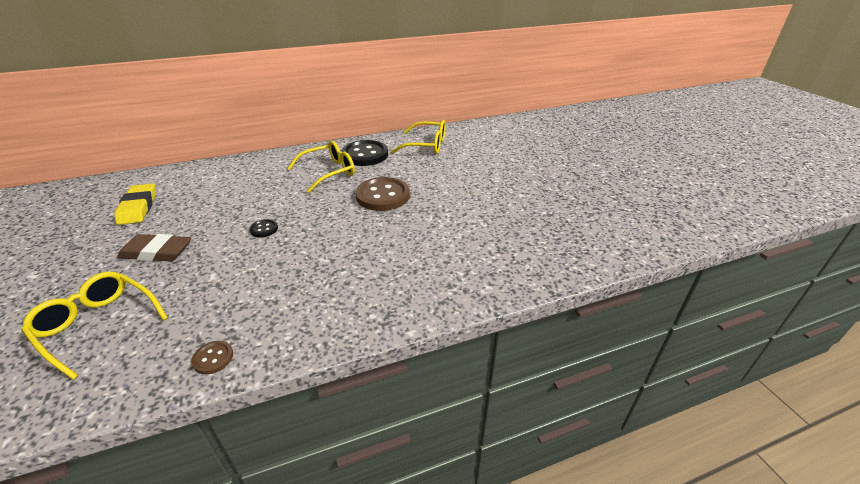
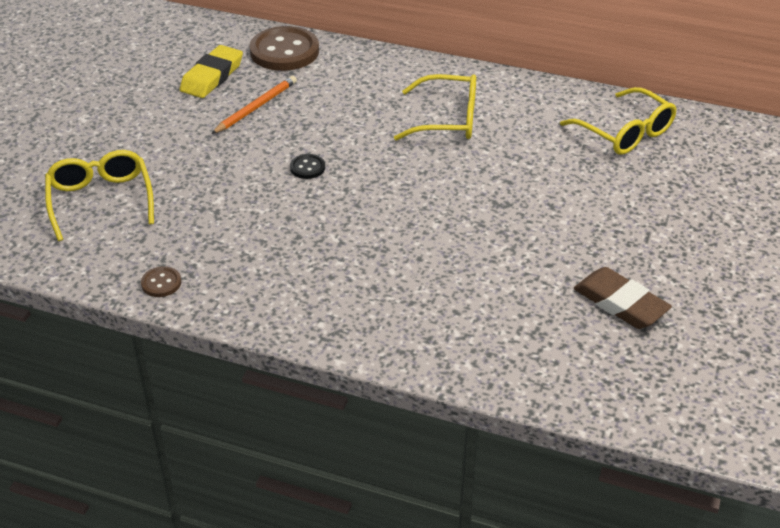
camera: 40 degrees right, 5 degrees up
brown eraser [117,234,191,261] -> brown eraser moved to [574,267,672,329]
black button [342,140,388,166] -> none
brown button [355,177,410,211] -> brown button moved to [249,26,319,71]
none -> orange pencil [211,76,297,134]

